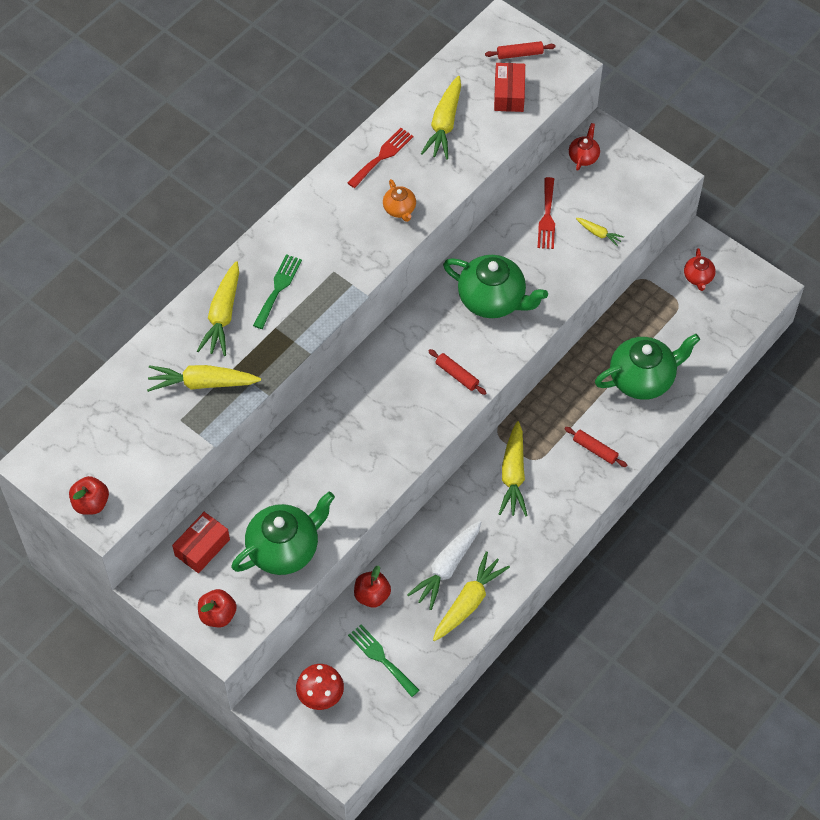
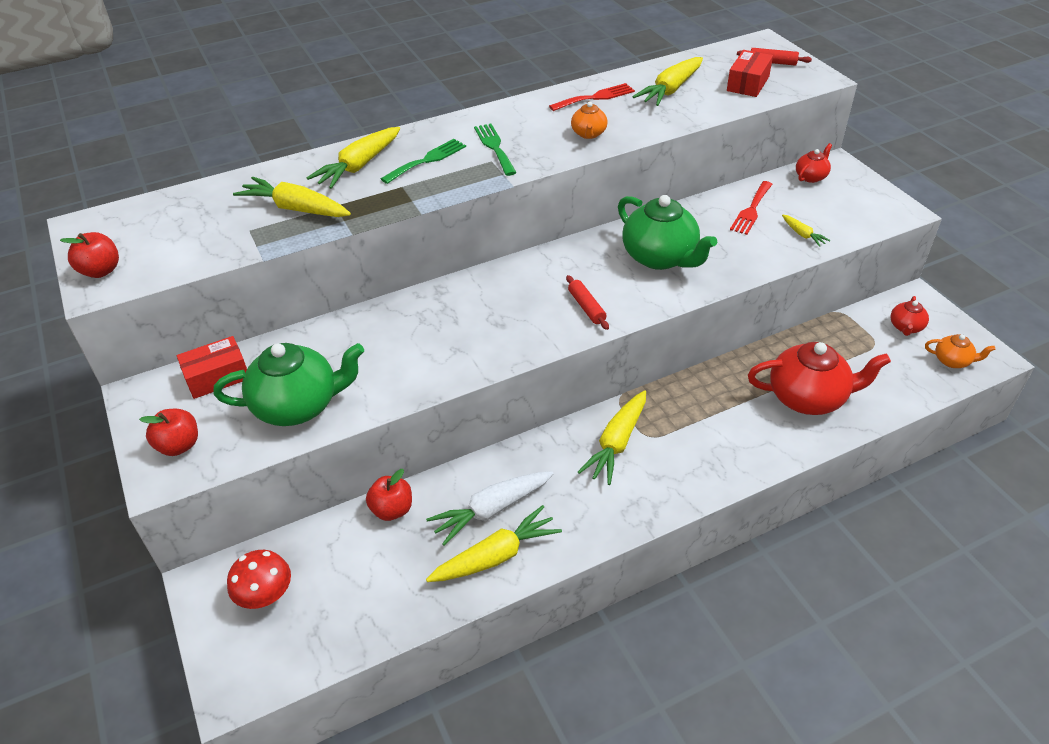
camera: 25 degrees right, 15 degrees down
green fork [348,625,420,697] -> green fork moved to [474,124,517,176]
red rolling pin [565,427,627,467] -> none
green teapot [595,334,700,400] -> red teapot [748,342,891,415]
none -> orange teapot [925,334,996,368]

